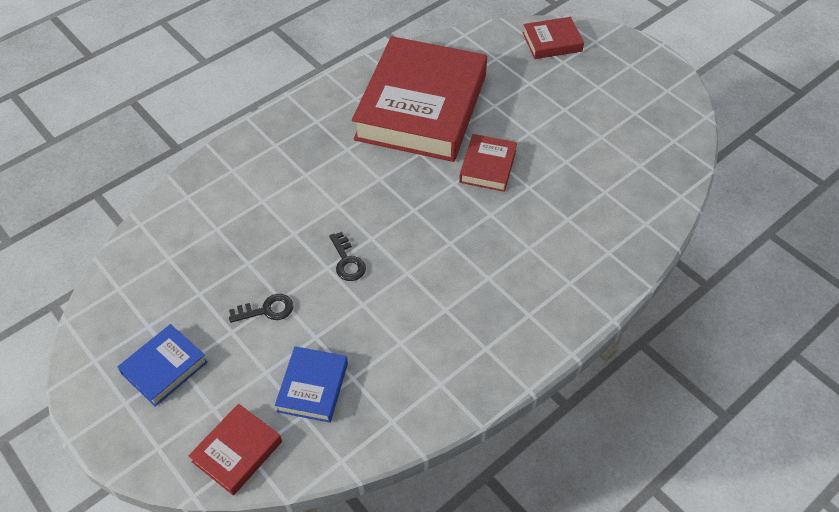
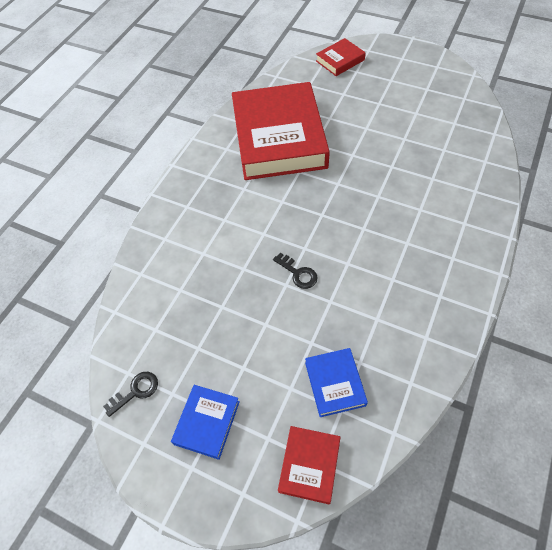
camera: 20 degrees left, 5 degrees up
black key [229,294,293,323] -> black key moved to [103,372,158,417]
red book [459,134,517,192] -> none

